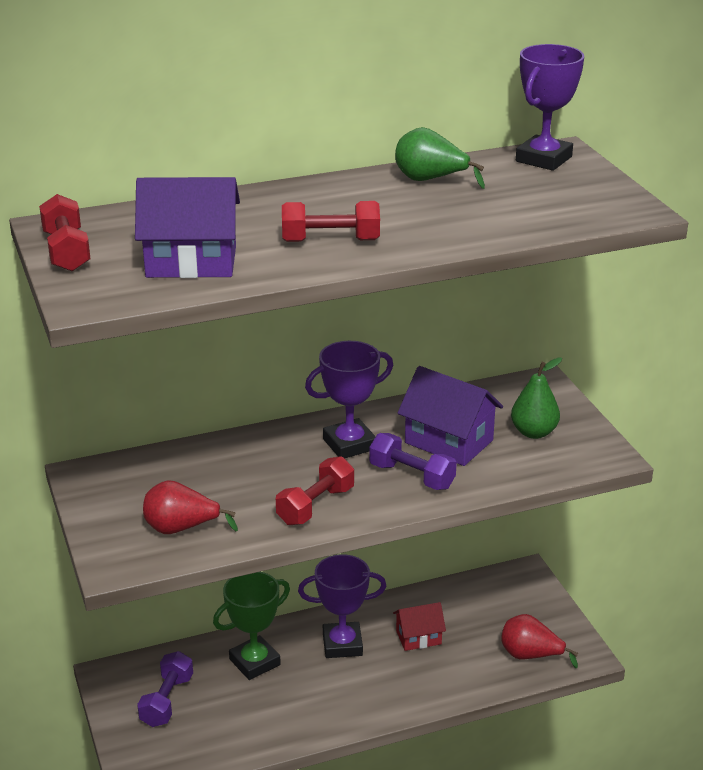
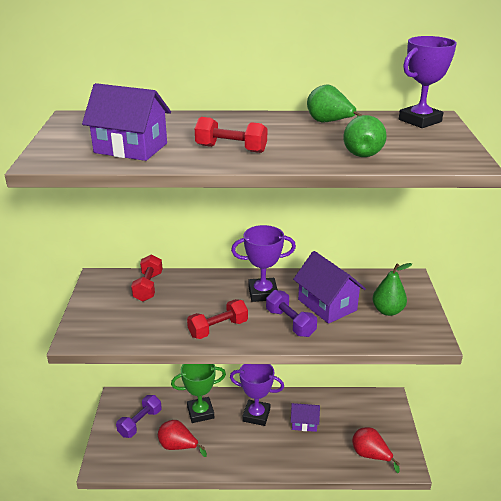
camera: 20 degrees right, 0 degrees up
red dumbbell [39,194,90,271] -> red dumbbell moved to [131,254,163,302]
red pear [143,480,238,534] -> red pear moved to [158,420,207,457]
red house [393,602,446,651] -> purple house [291,403,320,432]
none -> green pear [343,115,387,157]

